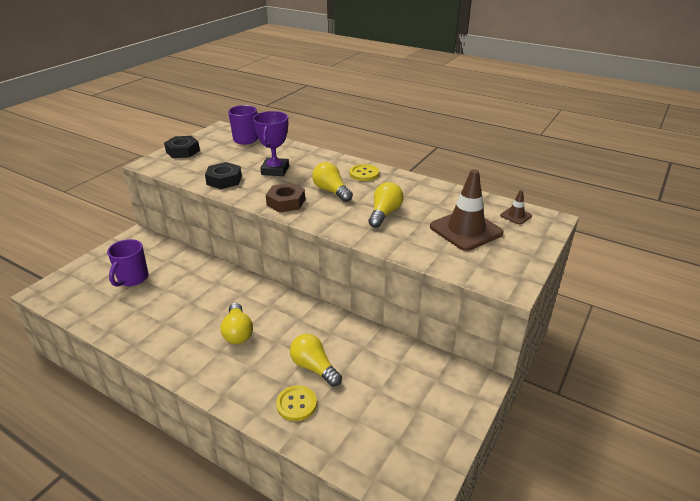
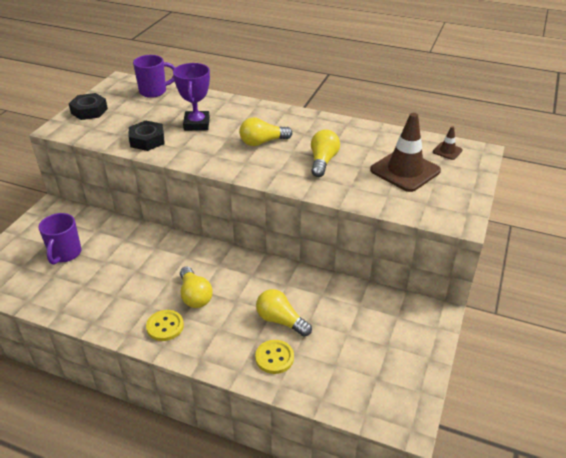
camera: 10 degrees left, 5 degrees up
brown nut [266,183,305,213] -> none
yellow light bulb [312,162,353,202] -> yellow light bulb turned 60 degrees counterclockwise [239,117,292,146]
yellow button [350,164,379,181] -> yellow button moved to [146,310,184,341]

